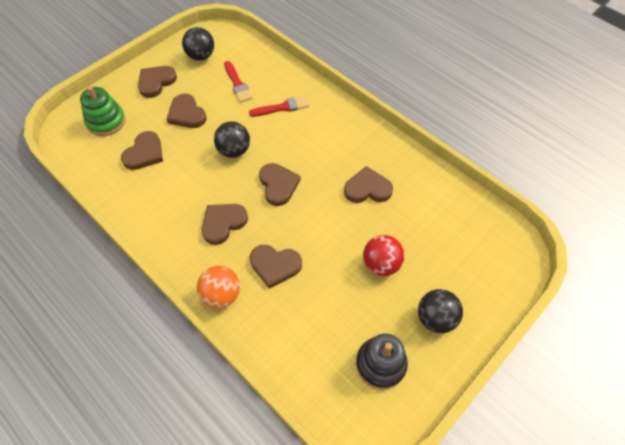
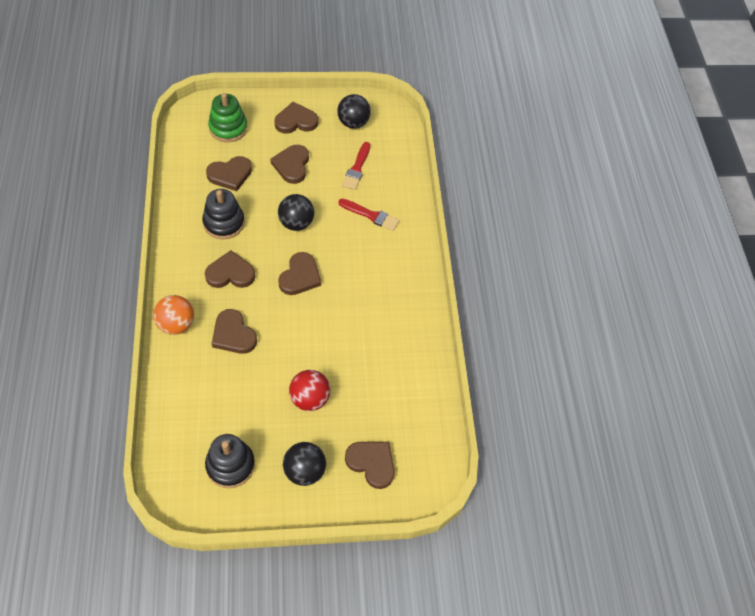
camera: 35 degrees right, 0 degrees up
brown heart [344,166,393,203] -> brown heart moved to [345,442,395,489]
none -> black stacking toy [202,189,245,239]

